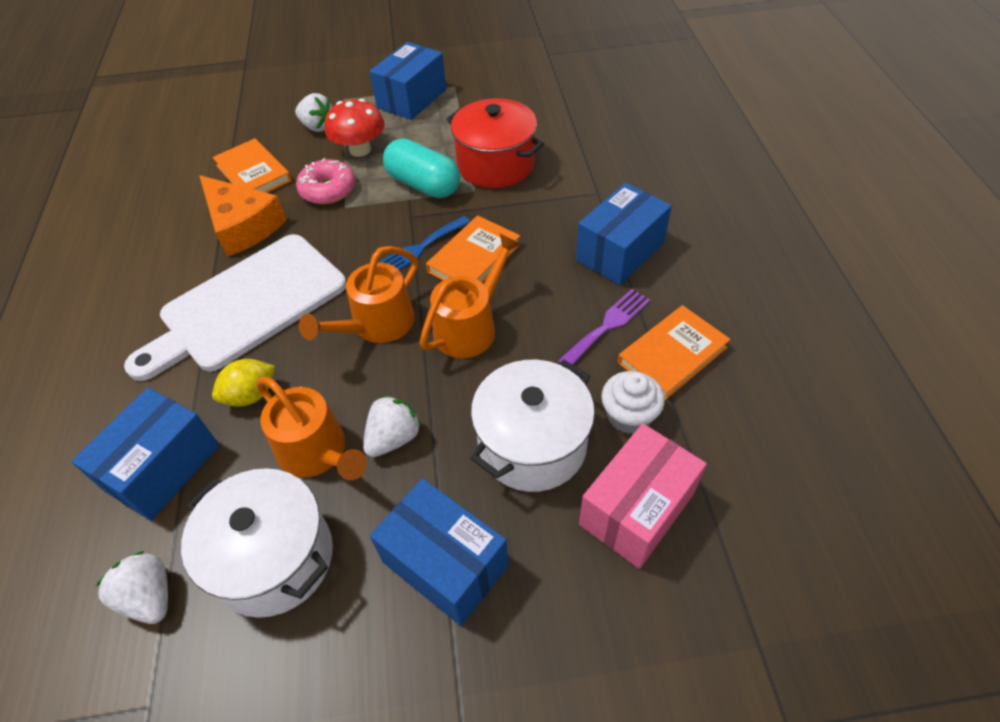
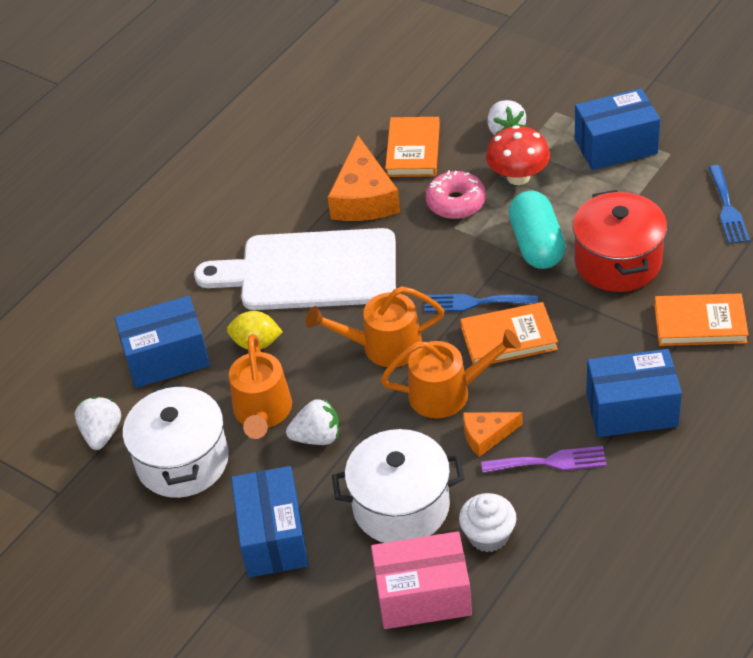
camera: 45 degrees right, 5 degrees down
orange book [618,305,731,400] -> orange book moved to [654,293,749,346]
none -> orange cheese [463,412,523,457]
none -> blue fork [708,165,750,244]

